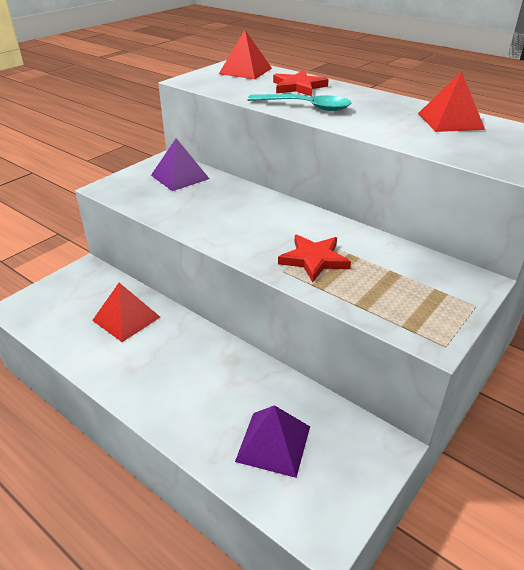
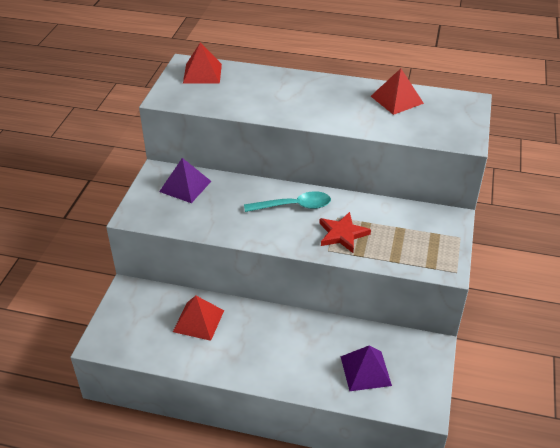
camera: 25 degrees left, 5 degrees up
turquoise spoon [248,94,351,111] -> turquoise spoon moved to [244,191,331,212]
red star [273,70,329,96] -> none

